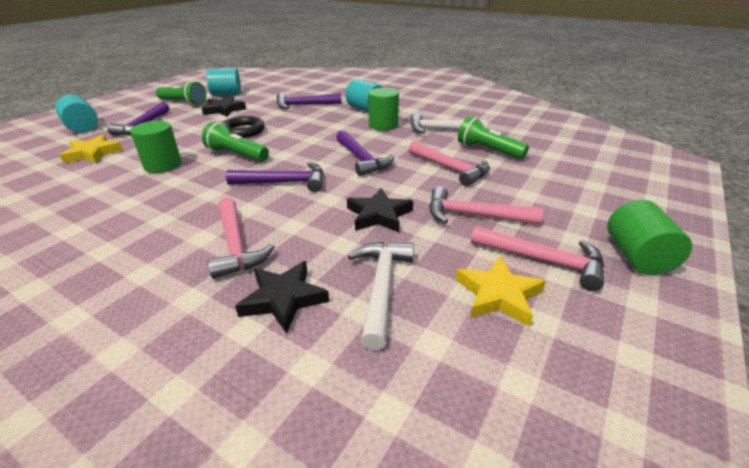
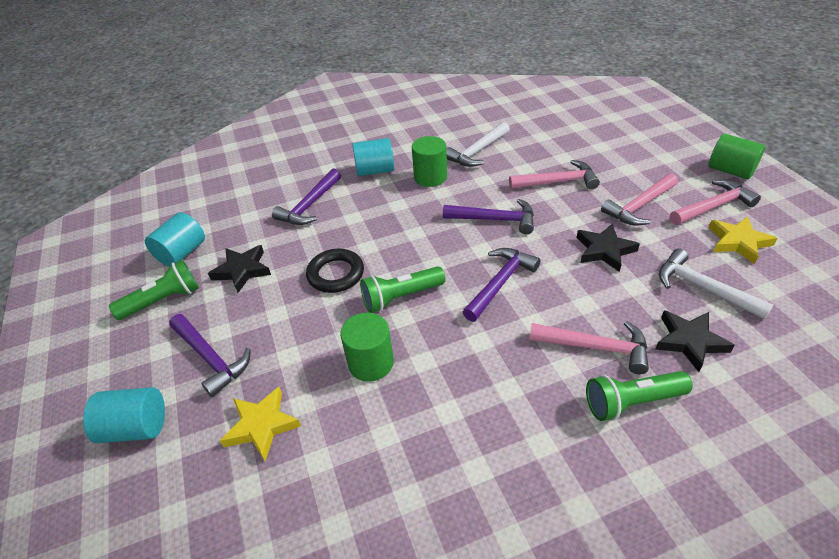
camera: 50 degrees left, 10 degrees up
green flashlight [458,116,529,159] -> green flashlight moved to [586,371,693,421]

